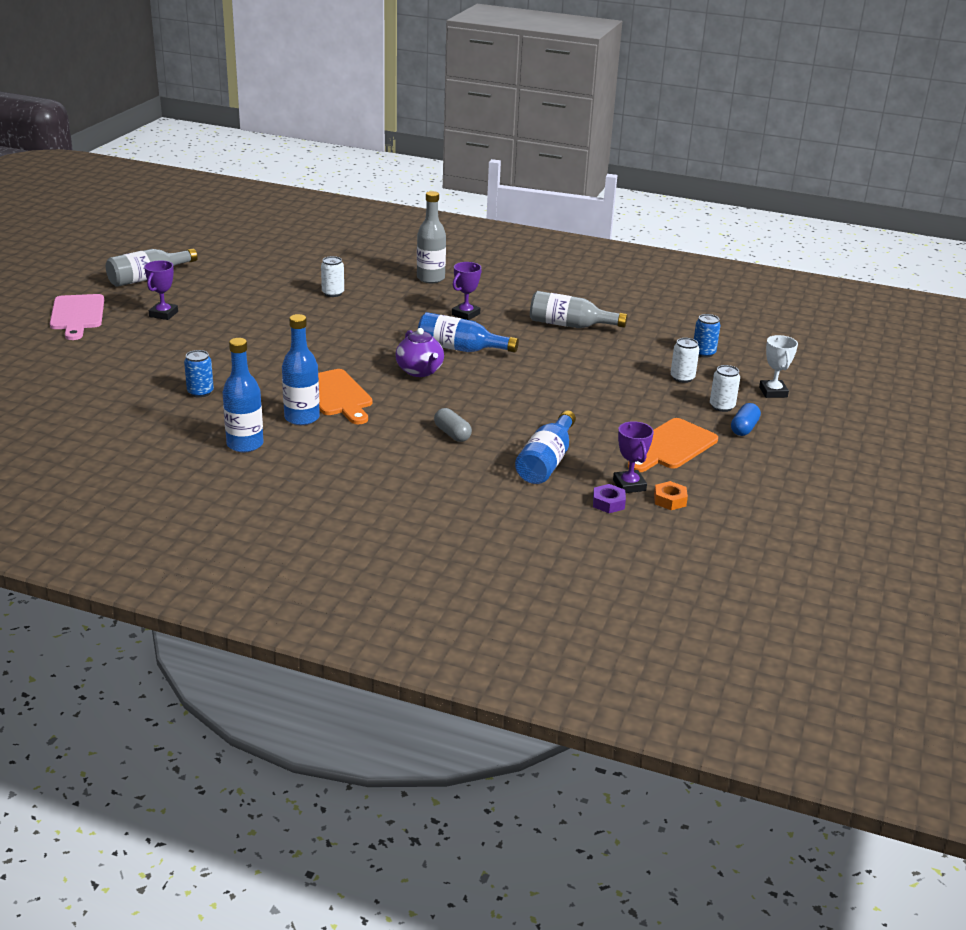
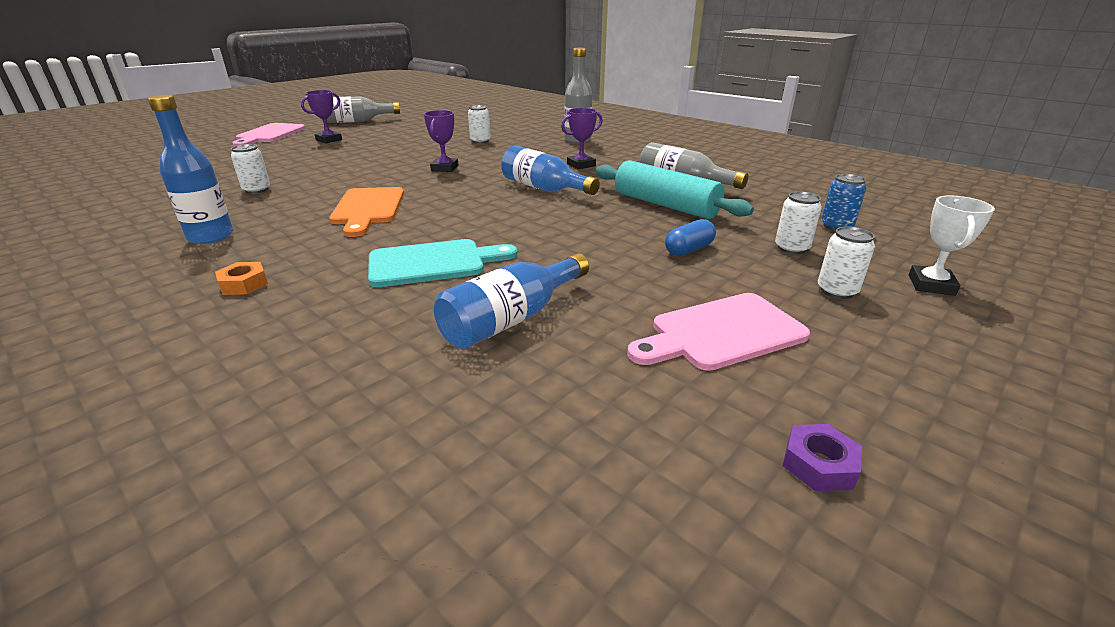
camera: 25 degrees right, 0 degrees up
blue can [184,350,214,398] -> white can [231,144,270,194]
blue bottle [282,314,320,425] -> none
purple teapot [396,328,444,377] -> none
grey capsule [434,408,472,442] -> turquoise cutting board [368,239,517,287]
purple nut [593,484,626,513] -> purple nut moved to [783,424,862,491]
purple trophy [613,421,654,493] -> purple trophy moved to [424,110,459,172]
orange cutting board [628,418,718,472] -> pink cutting board [627,293,810,371]
orange nut [654,481,688,510] -> orange nut moved to [215,262,268,295]
blue capsule [731,403,761,436] -> blue capsule moved to [665,219,716,256]
none -> turquoise rolling pin [596,160,754,219]

